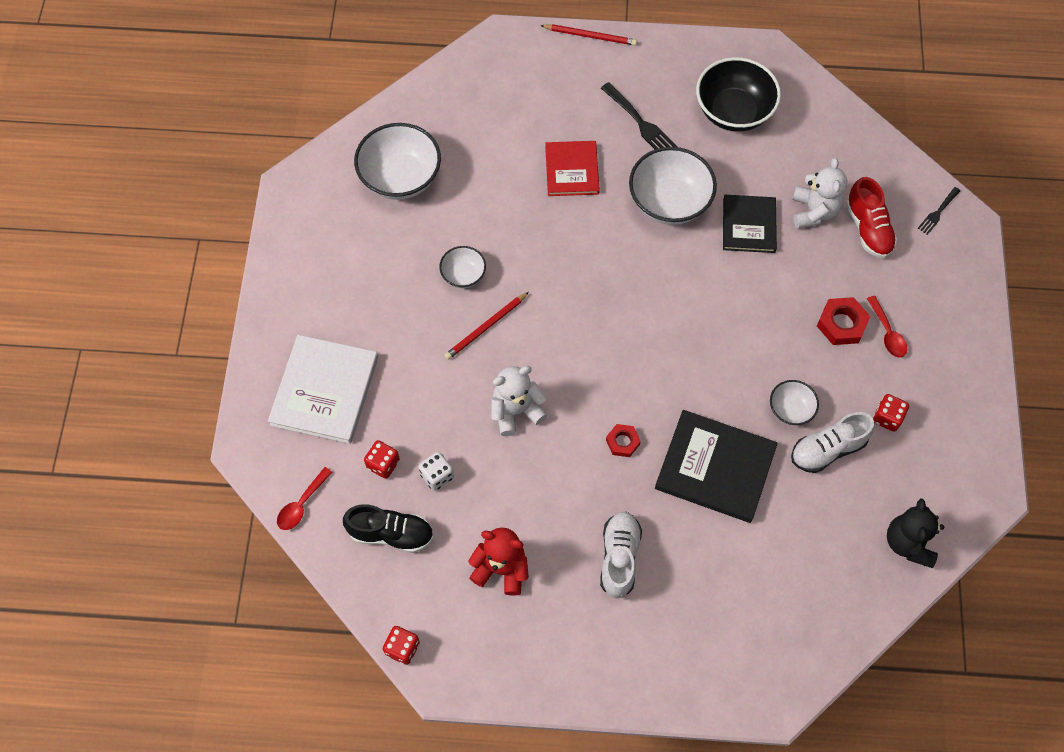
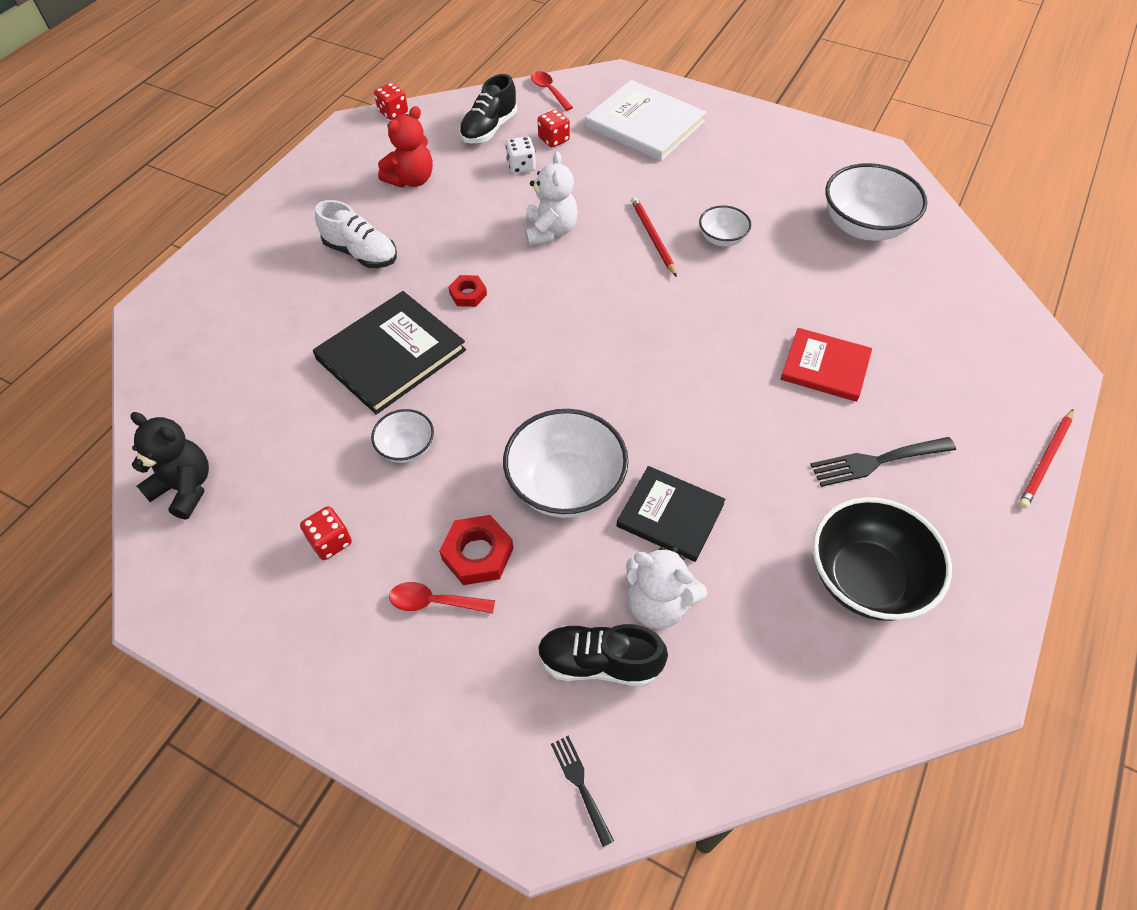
camera: 115 degrees right, 10 degrees down
white bowl [629,147,717,225] -> white bowl moved to [503,409,629,518]
white shoe [791,412,875,473] -> none
red shoe [846,177,897,258] -> black shoe [538,624,668,687]

